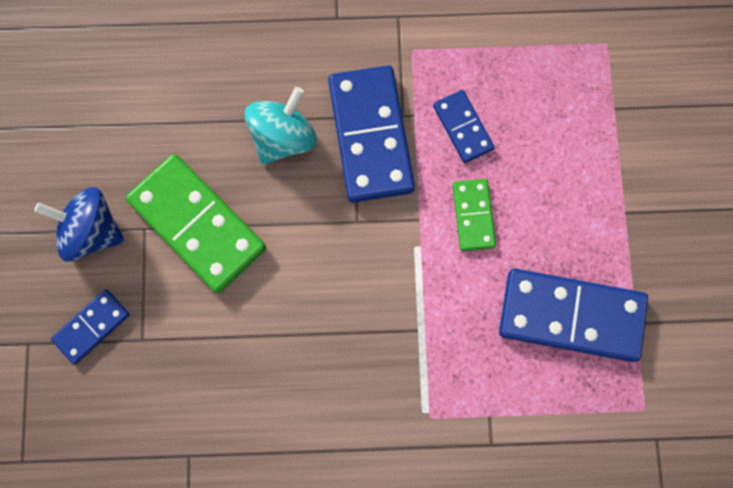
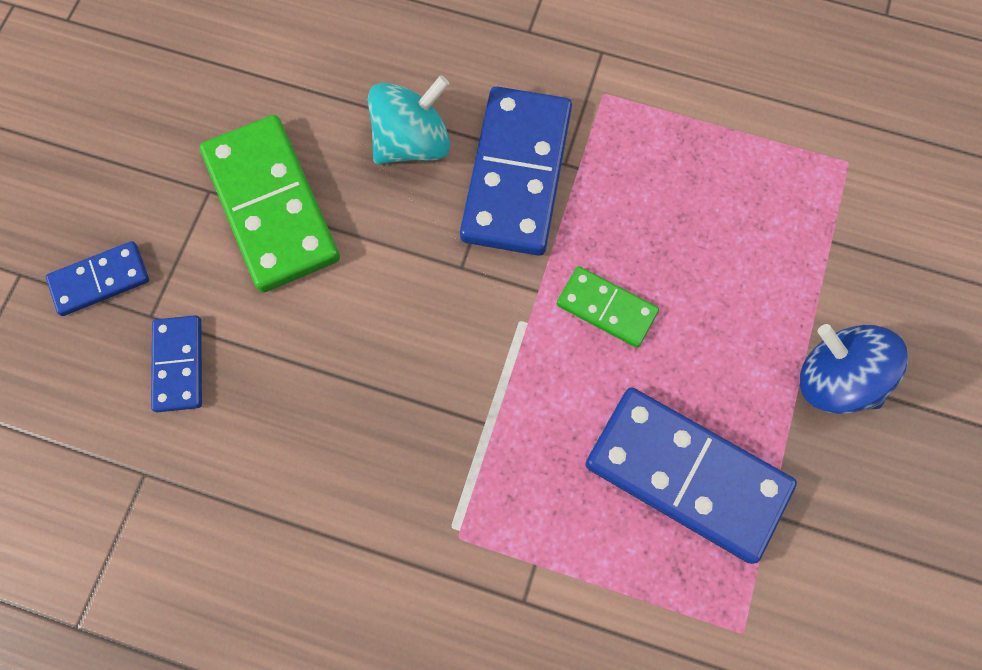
camera: 20 degrees right, 5 degrees down
blue spinning top [34,187,125,262] -> blue spinning top moved to [800,324,908,414]
blue domino [433,90,494,163] -> blue domino moved to [151,315,202,412]
green domino [452,179,496,251] -> green domino turned 75 degrees counterclockwise [557,266,659,348]

